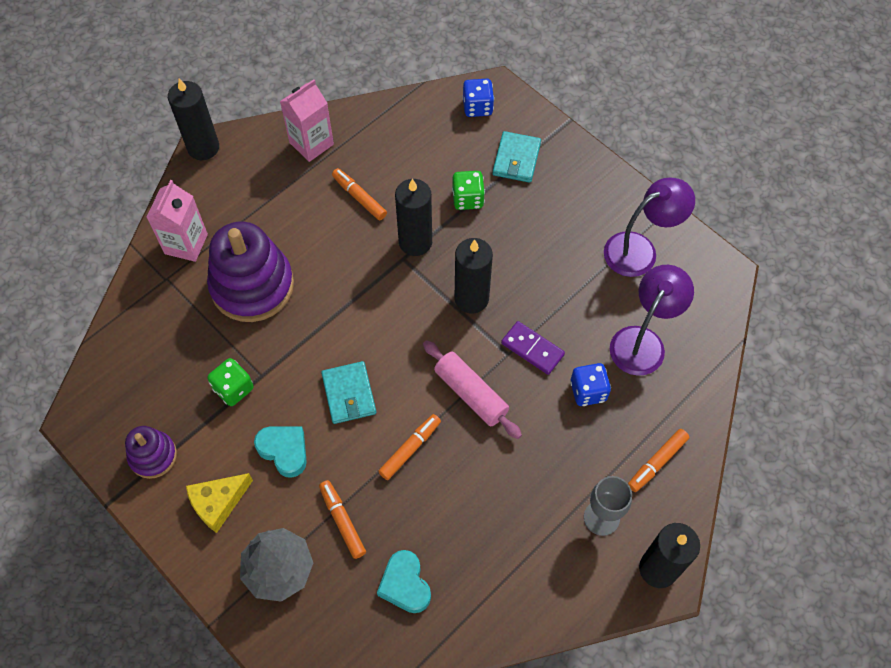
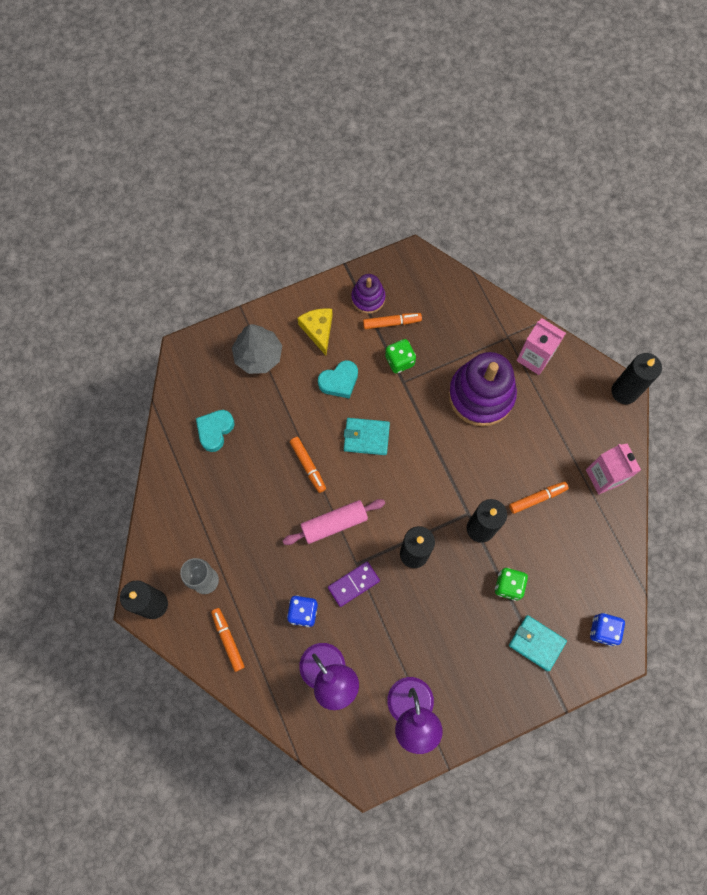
camera: 110 degrees right, 10 degrees up
orange marker [319,480,366,559] -> orange marker moved to [363,313,422,329]
turquoise heart [377,550,431,613] -> turquoise heart turned 60 degrees counterclockwise [196,410,235,452]

